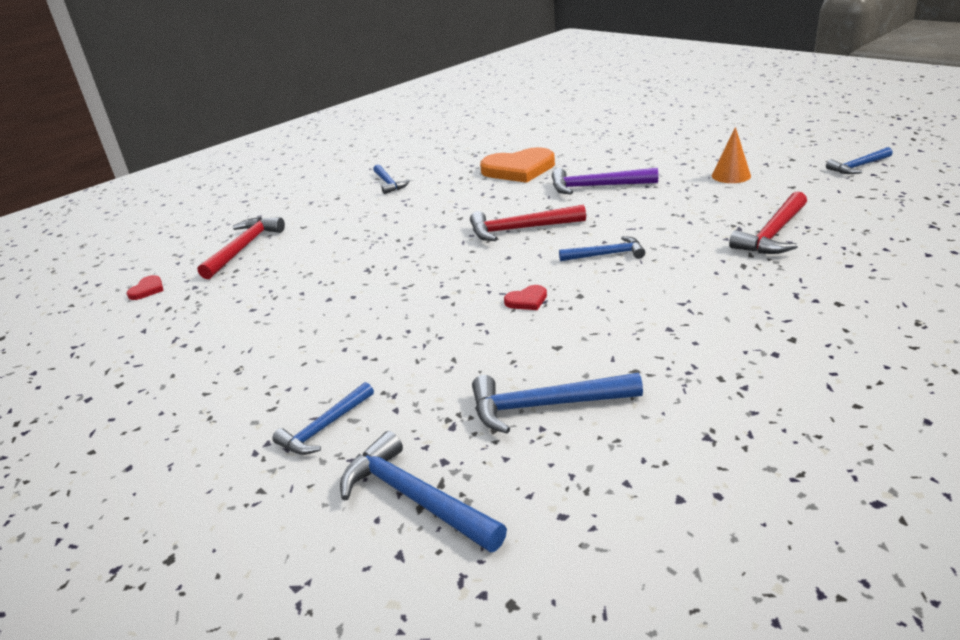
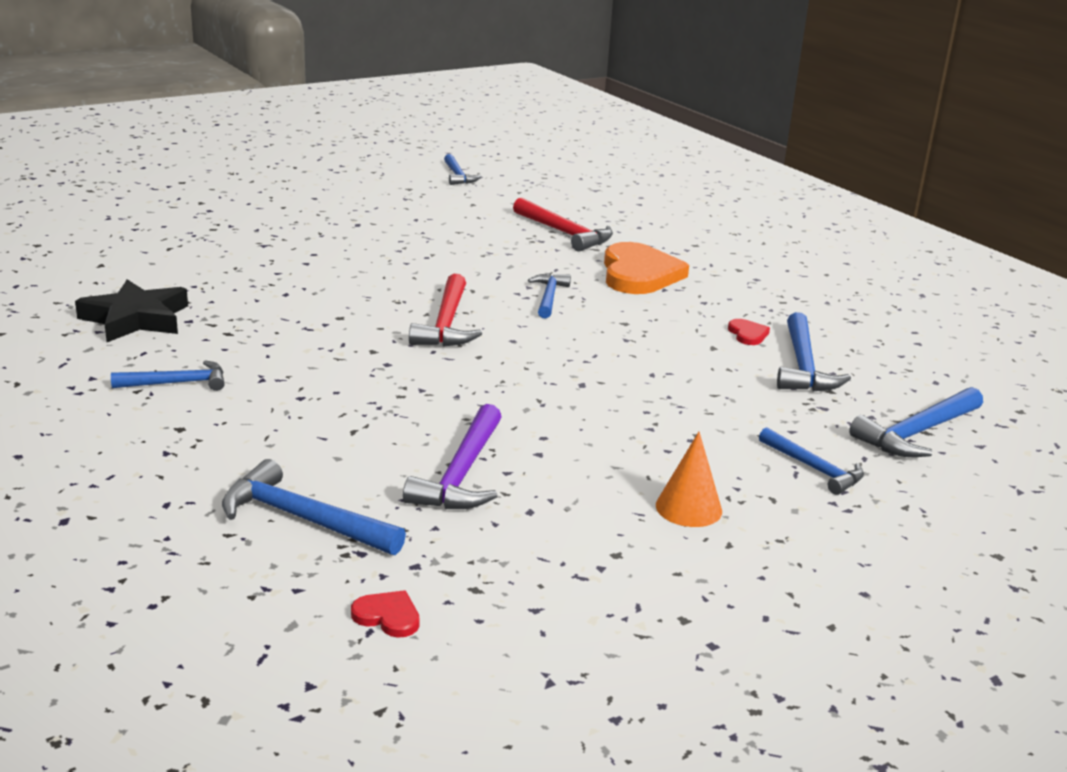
camera: 85 degrees left, 5 degrees down
red hammer [198,217,285,279] -> blue hammer [222,459,406,555]
orange heart [480,147,555,183] -> orange heart moved to [604,242,689,294]
red heart [504,285,547,310] -> red heart moved to [728,319,770,345]
purple hammer [552,168,658,194] -> purple hammer moved to [403,404,502,509]
orange cone [712,127,751,183] -> orange cone moved to [656,432,722,527]
none -> black star [75,279,188,342]

